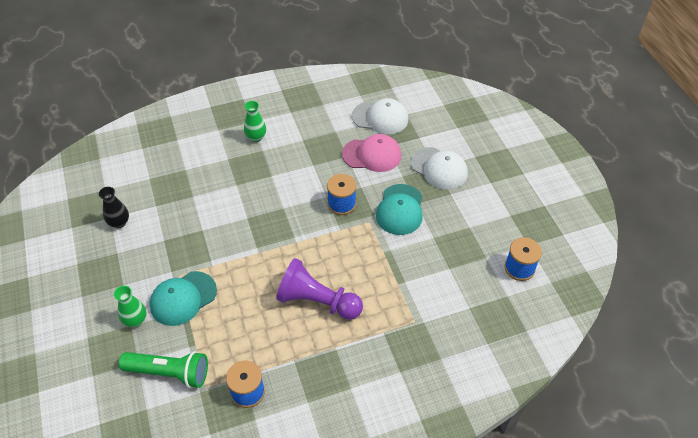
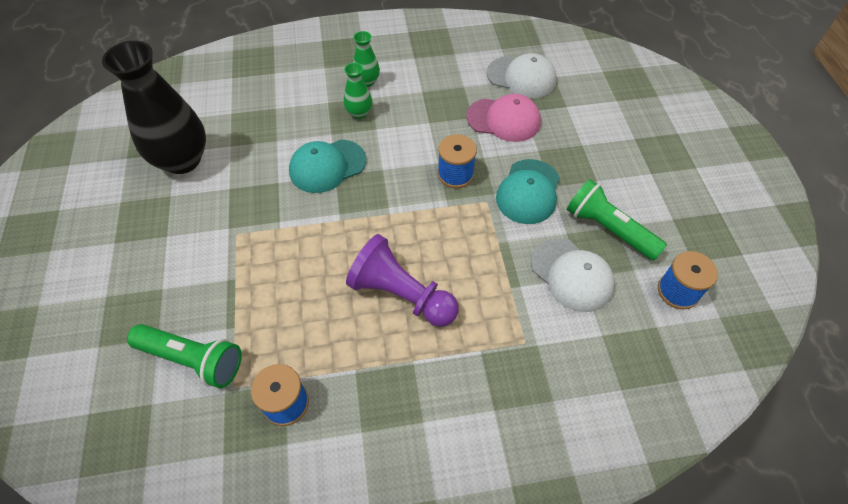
camera: 10 degrees right, 5 degrees up
black vase [99,187,129,228] -> black vase [102,41,206,174], size x2.17
green vase [114,286,146,327] -> green vase moved to [344,63,372,119]
turquoise cap [150,271,217,326] -> turquoise cap moved to [289,140,366,193]
white cap [411,147,468,190] -> white cap moved to [531,238,615,312]
none -> green flashlight [567,179,667,260]

